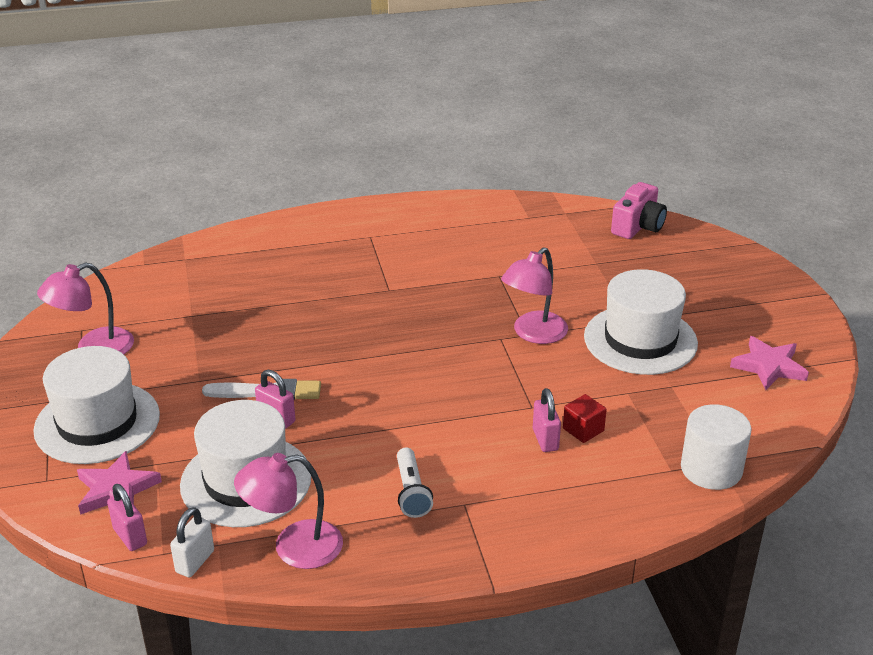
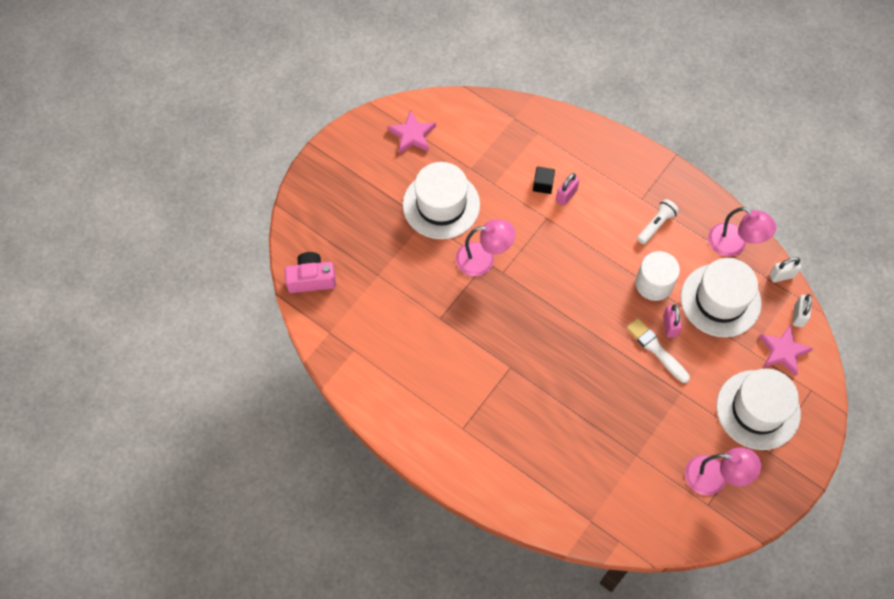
camera: 130 degrees left, 30 degrees up
pink padlock [107,484,147,551] -> white padlock [792,294,812,327]
red cube [563,394,607,443] -> black cube [533,167,555,194]
white cylinder [681,404,752,490] -> white cylinder moved to [635,251,680,301]

